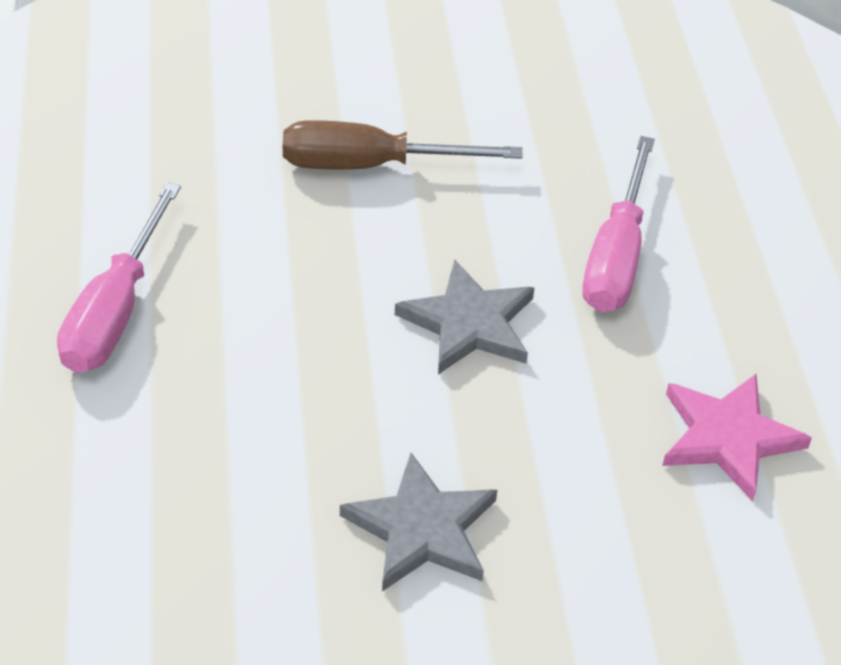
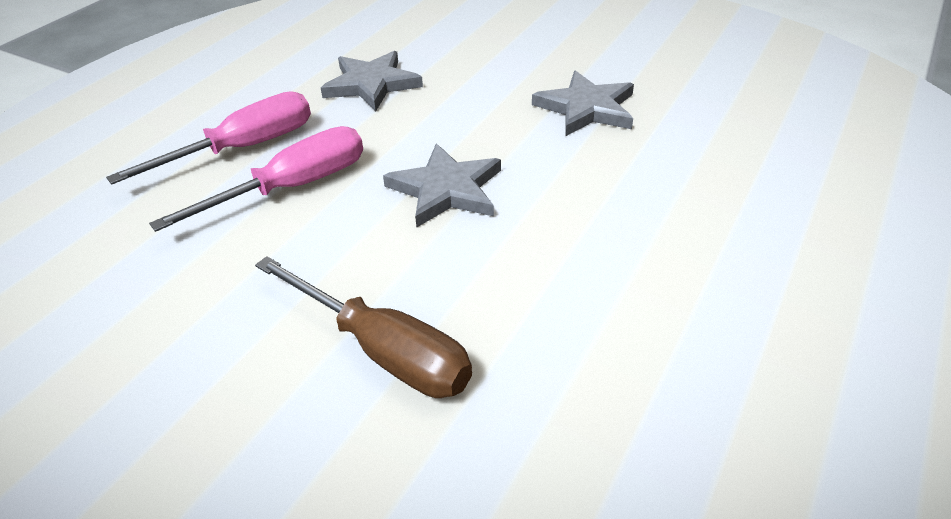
camera: 140 degrees left, 5 degrees down
pink screwdriver [57,182,181,373] -> pink screwdriver moved to [106,91,311,185]
pink star [662,374,812,501] -> grey star [321,51,423,111]

